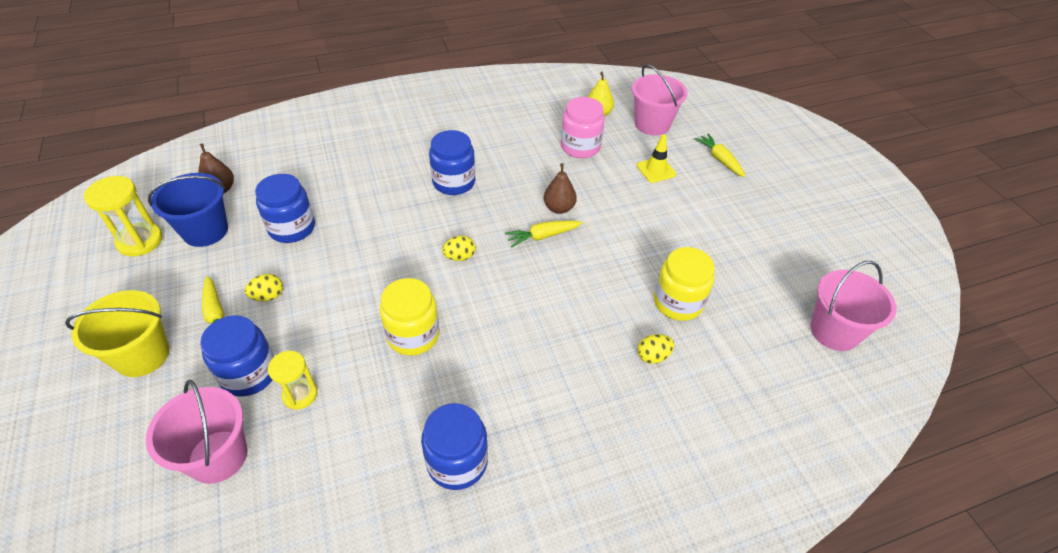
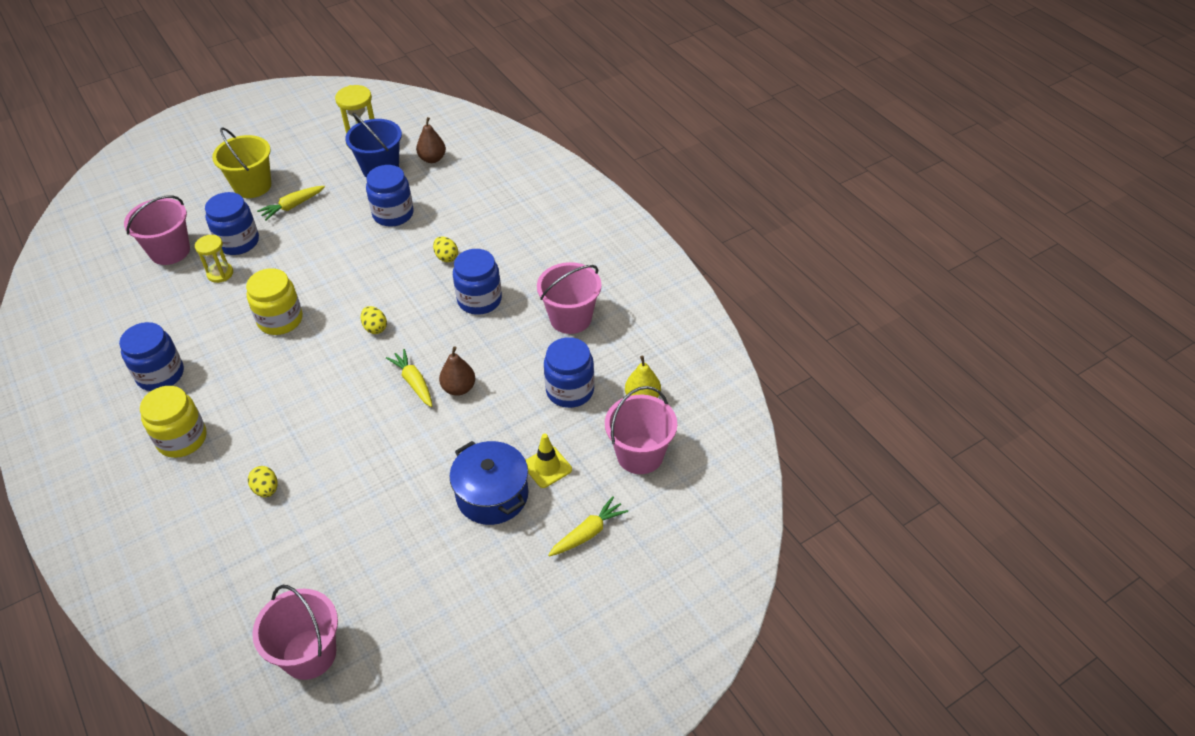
camera: 80 degrees right, 0 degrees up
yellow egg [244,274,283,301] -> yellow egg moved to [433,236,458,262]
pink jar [561,97,605,158] -> blue jar [544,337,594,408]
yellow jar [654,247,715,321] -> yellow jar moved to [140,386,207,458]
none -> blue pot [450,441,528,525]
none -> pink bucket [537,262,601,334]

